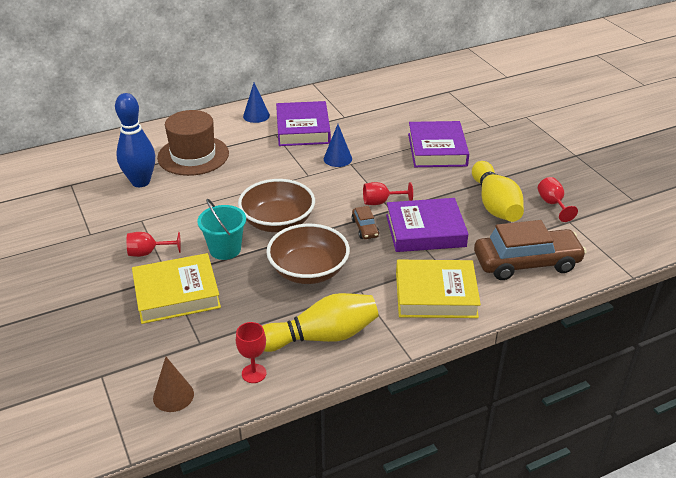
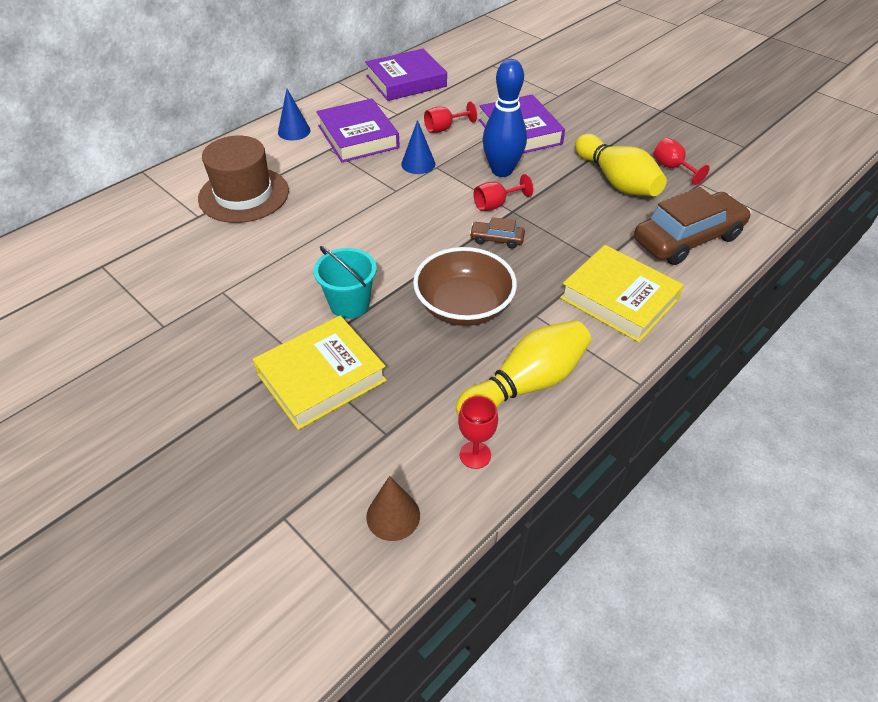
camera: 20 degrees left, 10 degrees up
blue bowling pin [115,93,155,187] -> blue bowling pin moved to [483,59,527,177]
red goblet [127,232,181,257] -> red goblet moved to [424,101,477,133]
brown bowl [238,179,315,232] -> none
brown car [352,206,379,239] -> brown car turned 135 degrees clockwise [469,217,525,249]
purple book [386,198,468,252] -> purple book moved to [365,49,447,101]
yellow book [396,260,481,318] -> yellow book turned 60 degrees clockwise [560,245,684,342]

